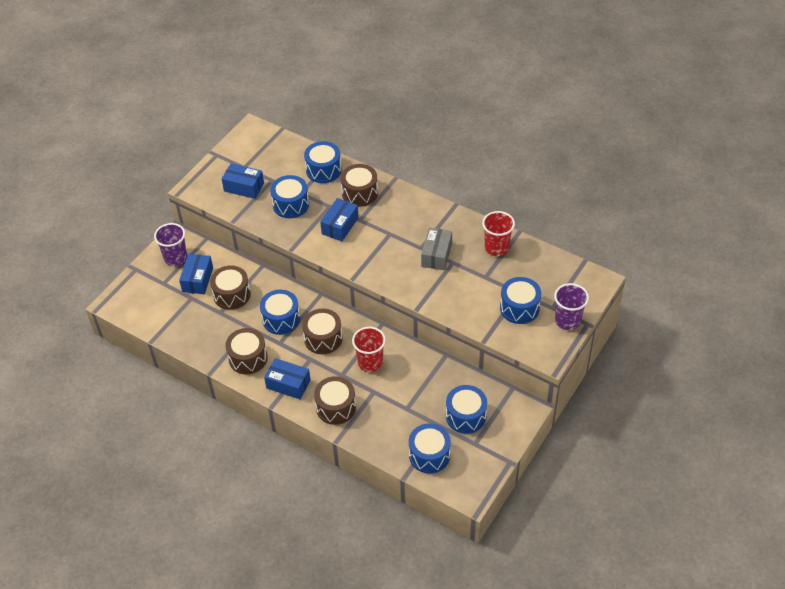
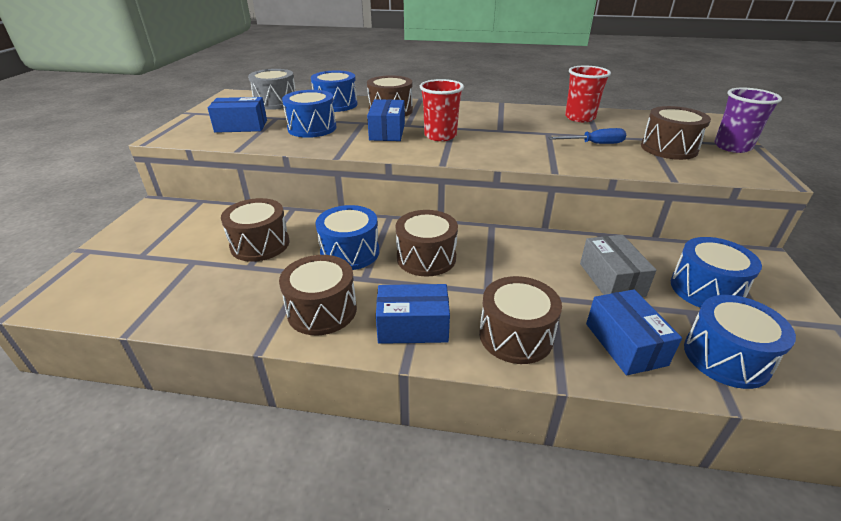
camera: 25 degrees left, 15 degrees down
purple cup [154,223,187,266] -> none
blue box [179,254,213,294] -> blue box moved to [586,289,682,375]
red cup [352,327,386,372] -> red cup moved to [420,79,464,141]
grey box [421,227,452,270] -> grey box moved to [580,235,657,297]
blue drum [500,277,541,324] -> brown drum [641,106,711,160]
none -> grey drum [248,69,296,110]
none -> blue screwdriver [548,128,626,144]

